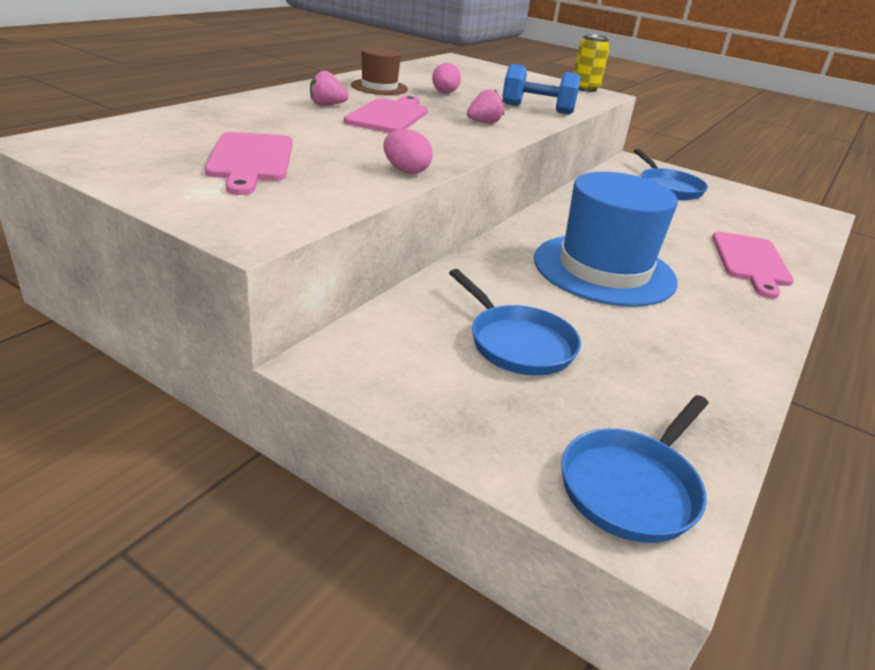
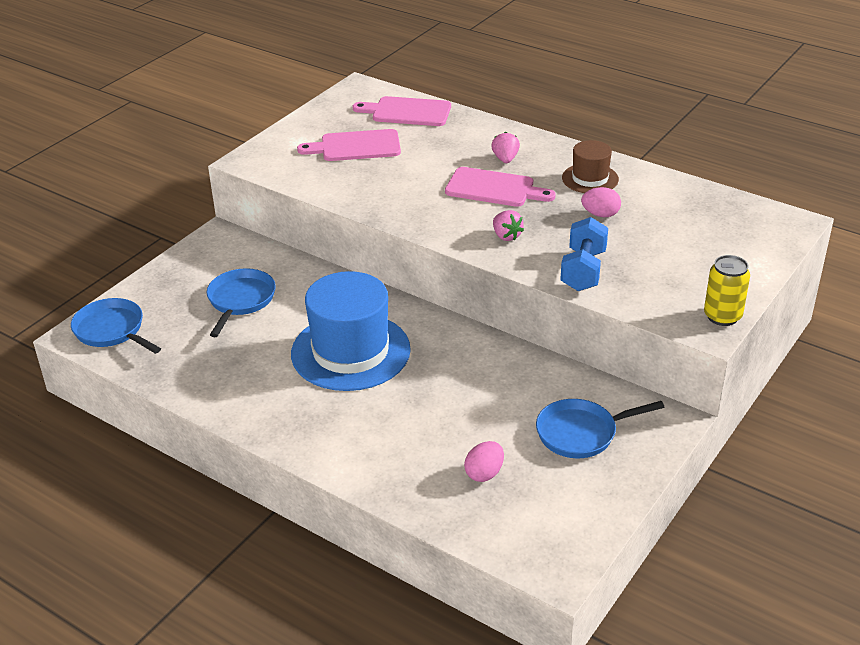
camera: 95 degrees right, 5 degrees up
pink egg [383,129,433,174] -> pink egg moved to [464,441,504,482]
blue pan [449,269,581,376] -> blue pan turned 135 degrees clockwise [207,268,276,337]
pink cutting board [712,232,794,299] -> pink cutting board moved to [353,96,451,126]

